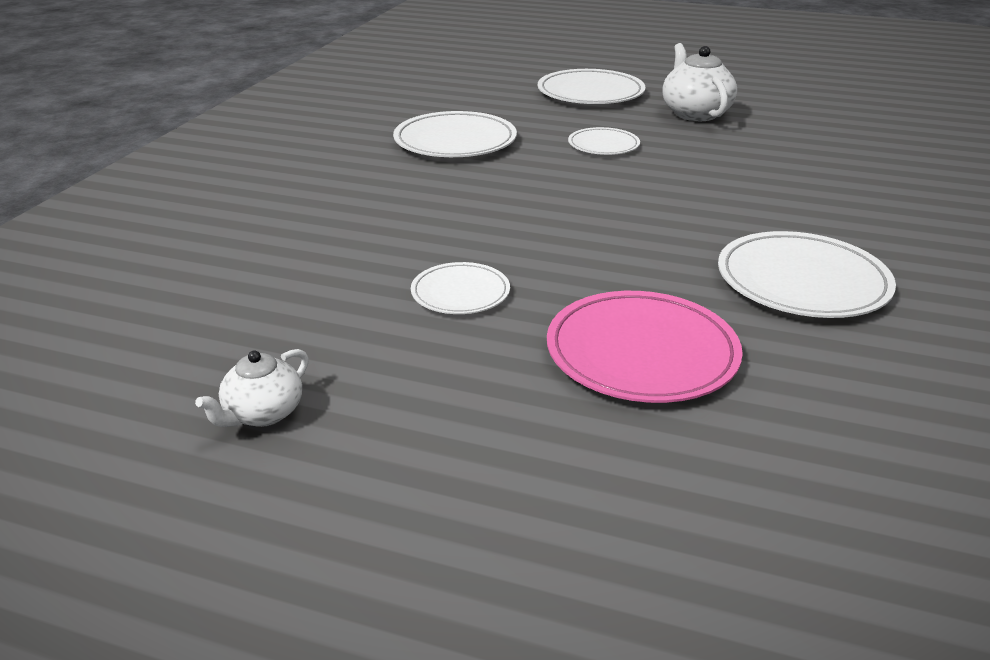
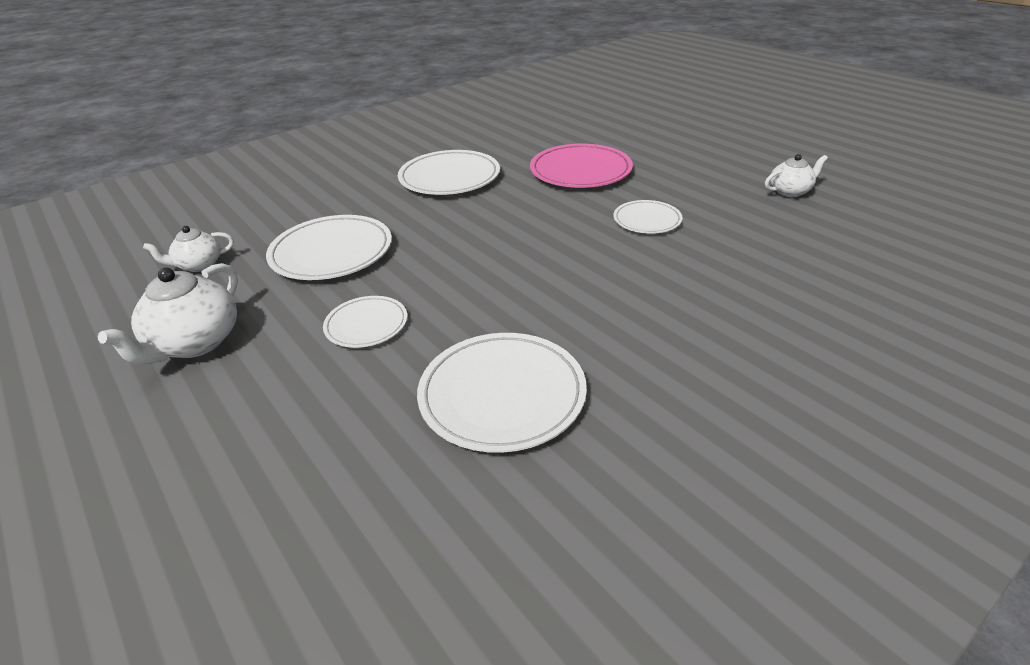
camera: 145 degrees left, 5 degrees up
white plate [538,69,646,104] -> white plate moved to [266,215,392,280]
none -> white teapot [143,226,234,272]

